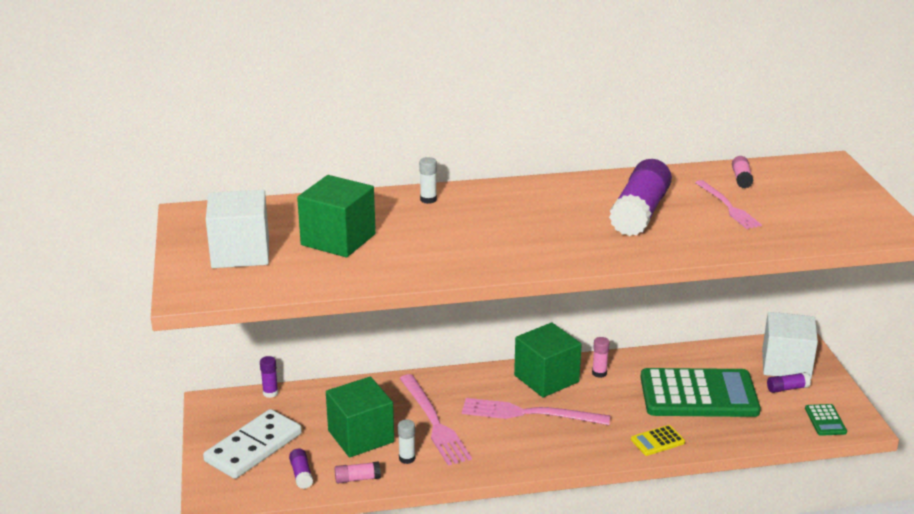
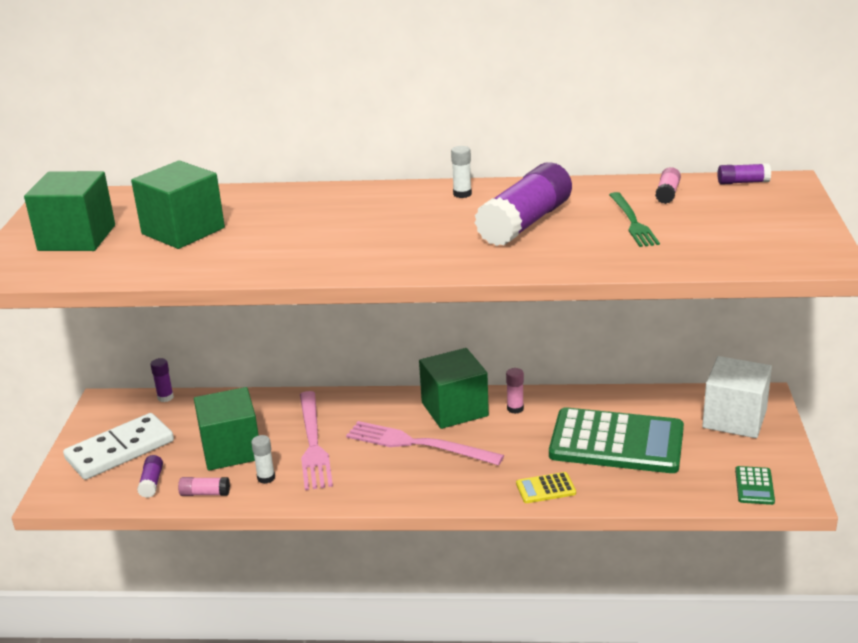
camera: 15 degrees right, 0 degrees up
white cube [206,190,269,268] -> green cube [24,171,115,251]
white glue stick [419,157,437,204] -> white glue stick moved to [451,146,472,198]
pink fork [695,180,762,229] -> green fork [609,192,660,247]
purple glue stick [767,372,811,393] -> purple glue stick moved to [718,163,771,185]

